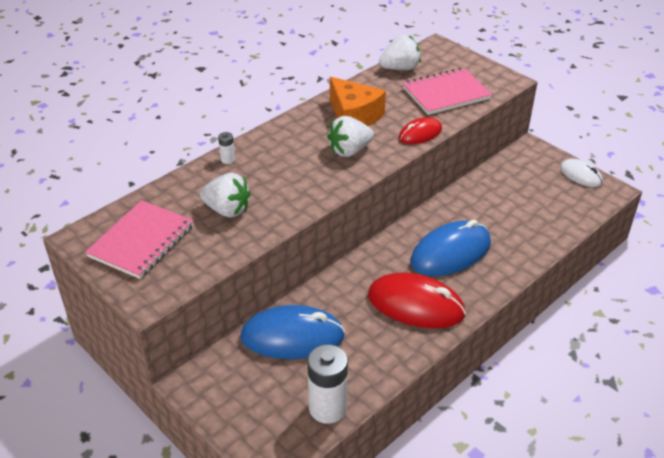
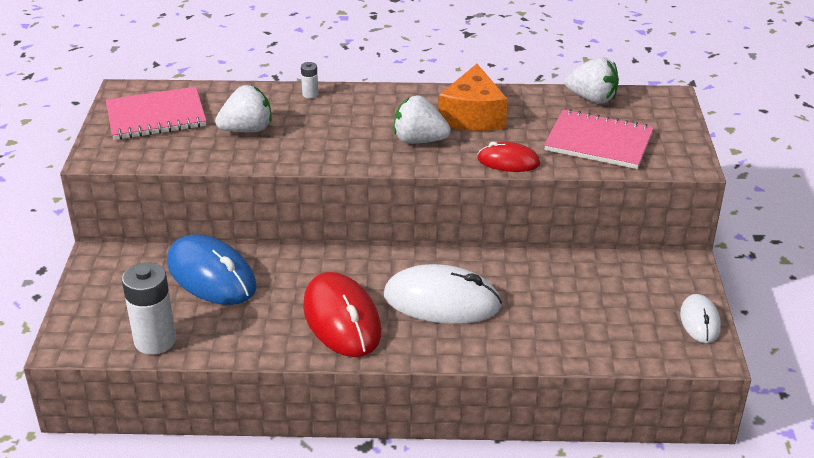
camera: 45 degrees right, 5 degrees down
white strawberry [200,173,251,218] -> white strawberry turned 90 degrees counterclockwise [215,85,272,132]
blue mouse [410,220,491,276] -> white mouse [384,264,502,324]

